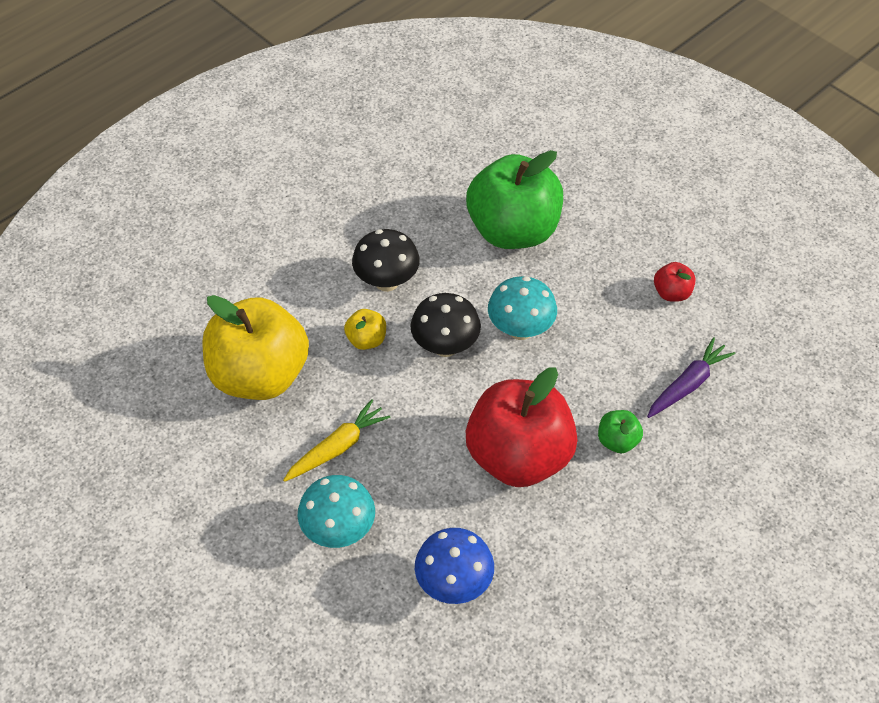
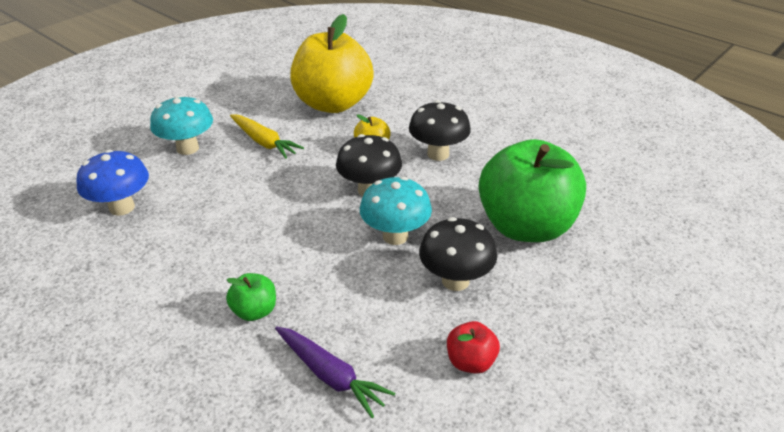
camera: 85 degrees right, 15 degrees down
red apple [466,367,578,487] -> none
none -> black mushroom [419,217,497,291]

